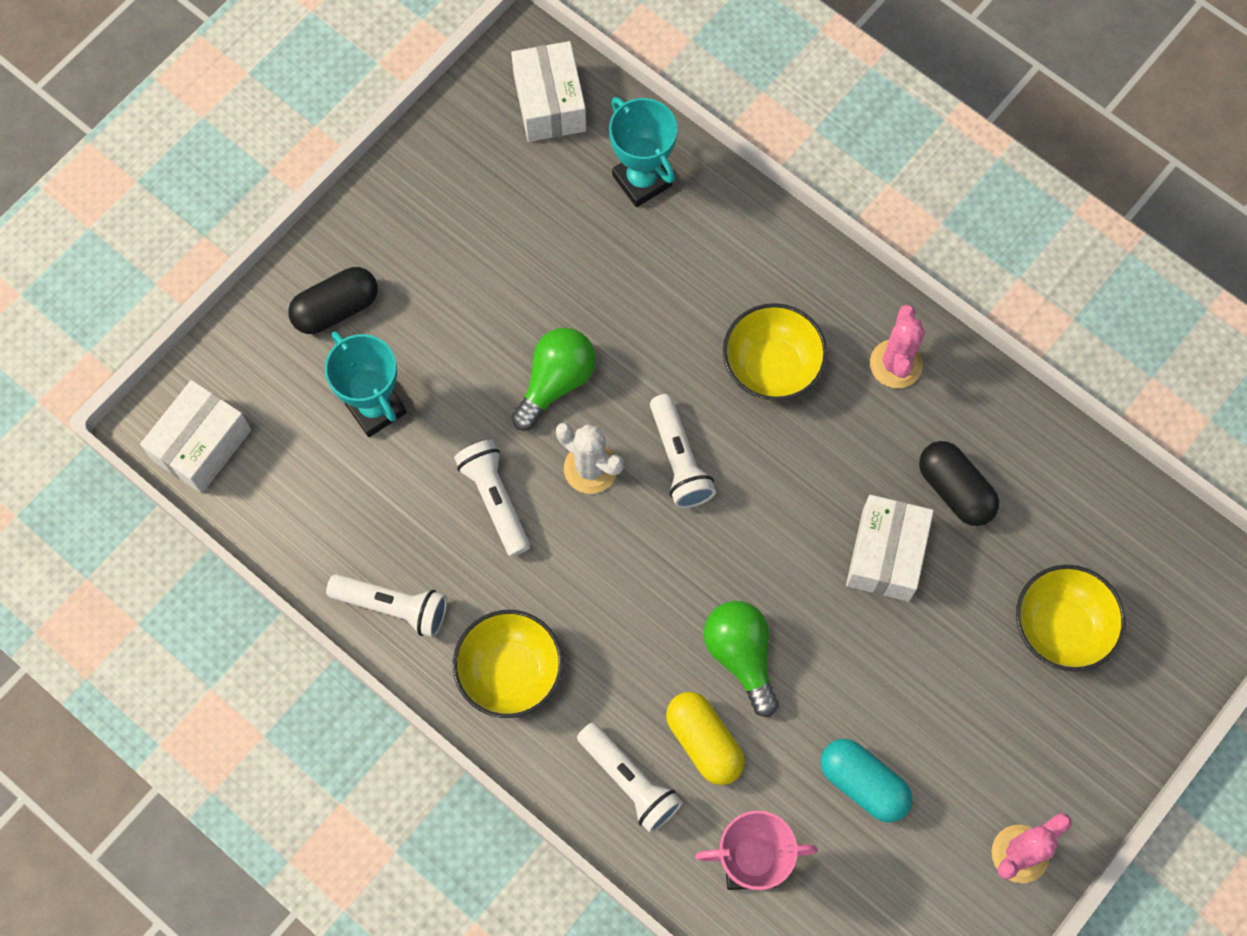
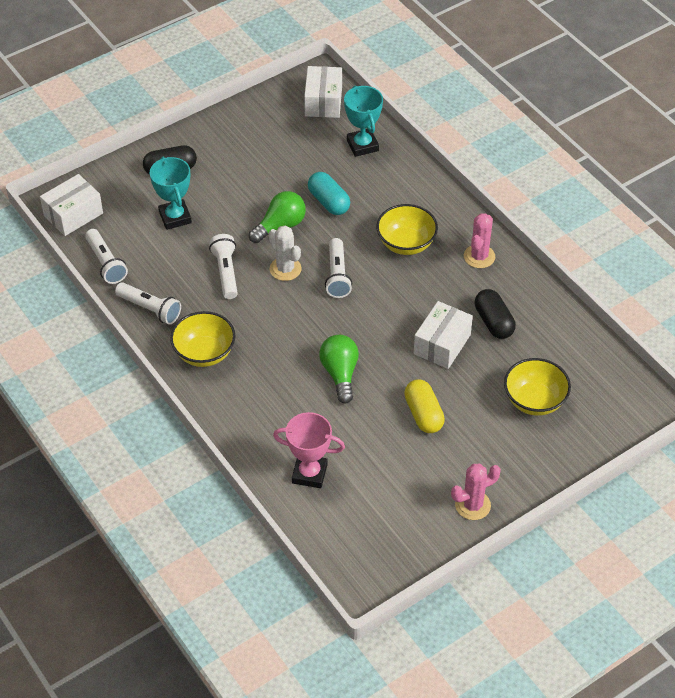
camera: 15 degrees right, 20 degrees down
white flashlight [577,722,683,833] -> white flashlight moved to [85,229,128,284]
yellow capsule [666,692,745,785] -> yellow capsule moved to [404,379,445,433]
turquoise capsule [820,739,913,823] -> turquoise capsule moved to [308,172,350,215]

